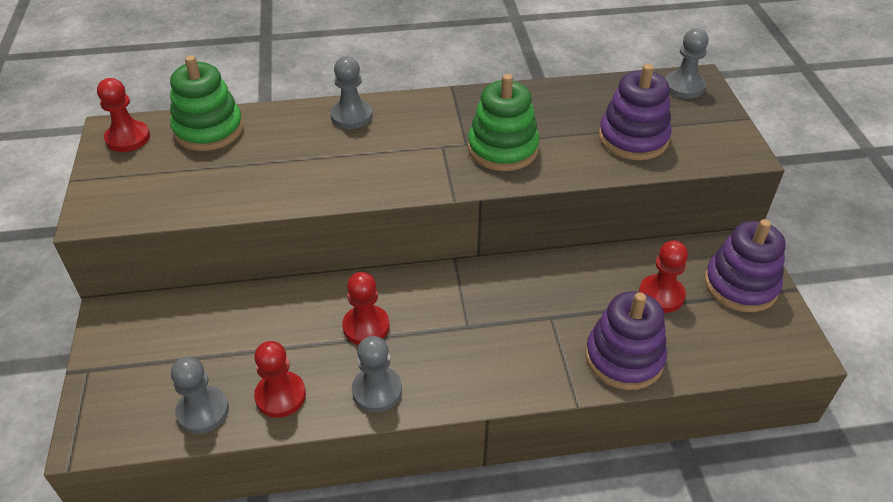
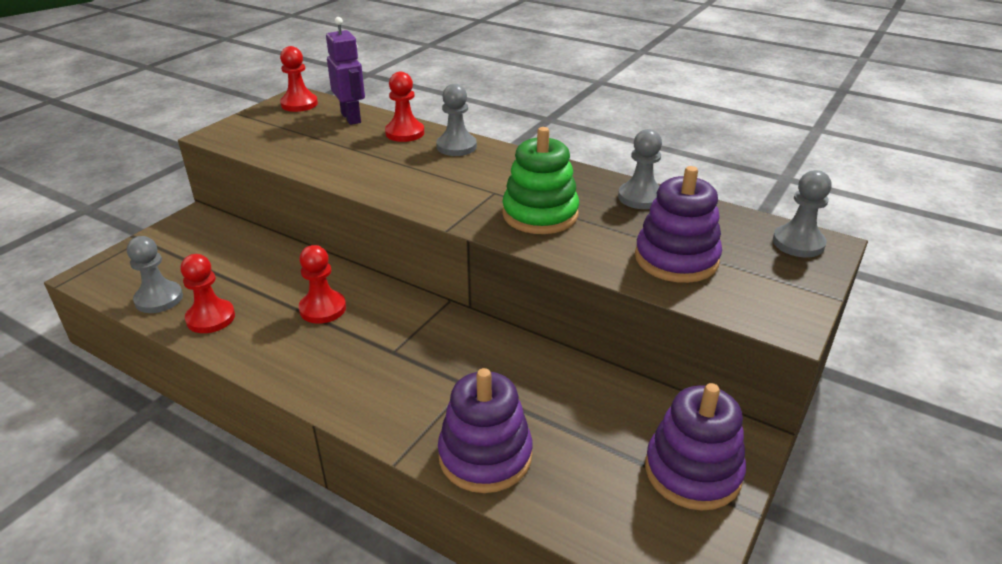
camera: 40 degrees right, 10 degrees down
green stacking toy [170,55,243,151] -> purple robot [326,17,365,125]
grey pawn [352,336,402,412] -> grey pawn moved to [618,129,662,209]
red pawn [639,240,688,313] -> red pawn moved to [385,72,424,142]

